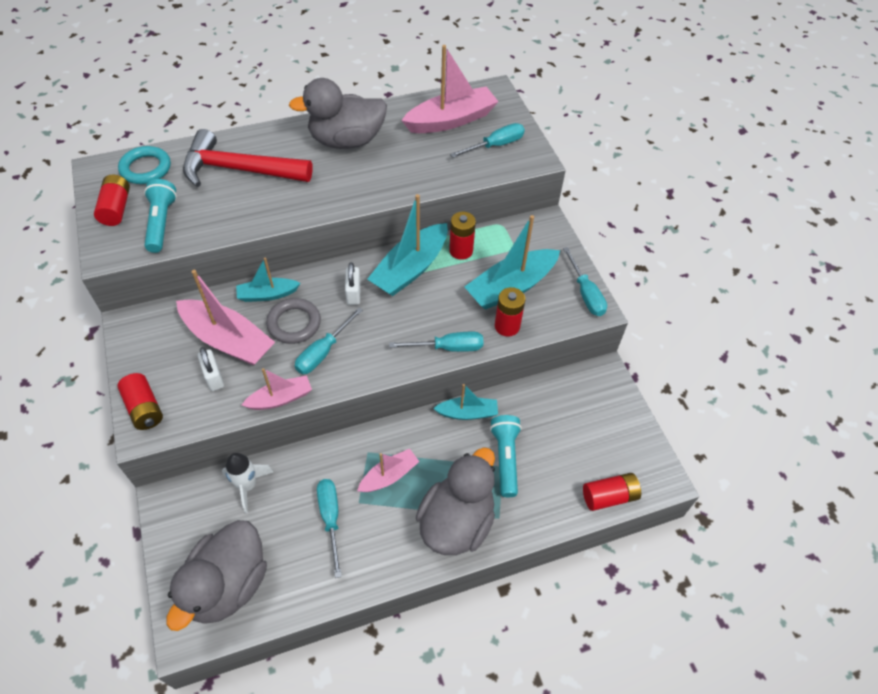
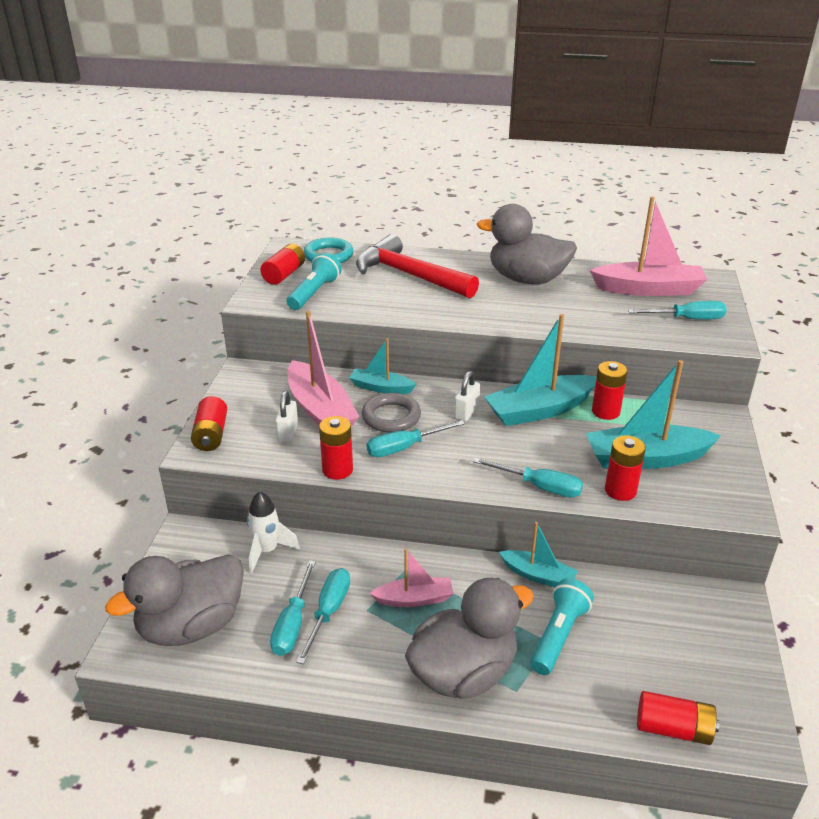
camera: 30 degrees right, 20 degrees down
pink boat [242,368,312,410] -> red battery [319,416,353,480]
turquoise screwdriver [563,247,607,316] -> turquoise screwdriver moved to [270,560,316,656]

